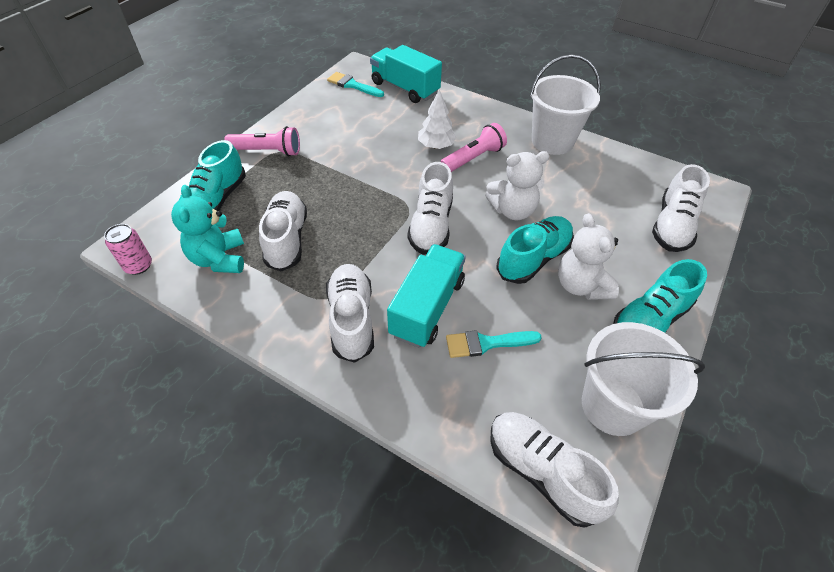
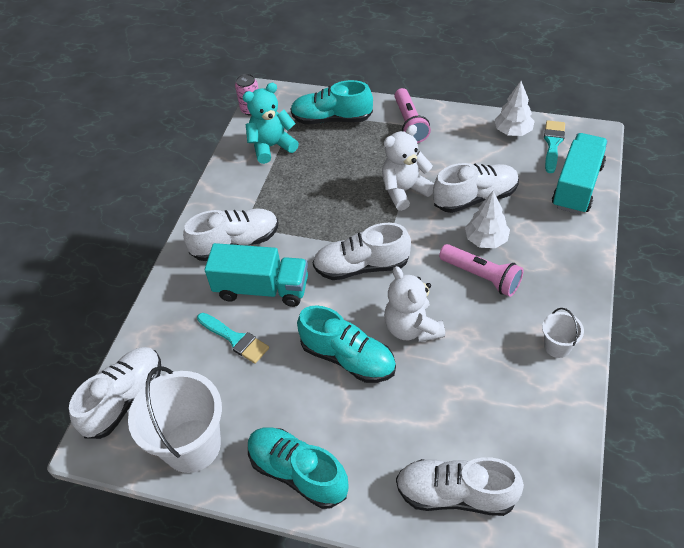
camera: 80 degrees right, 0 degrees up
white shoe [259,191,307,272] -> white shoe moved to [433,163,519,213]
turquoise brush [446,330,542,358] -> turquoise brush turned 150 degrees clockwise [197,313,269,364]
white bucket [530,54,601,155] -> white bucket [542,308,584,358], size x0.48
white teddy bear [558,213,619,300] -> white teddy bear moved to [382,125,434,211]
none -> white tree [495,81,535,136]

